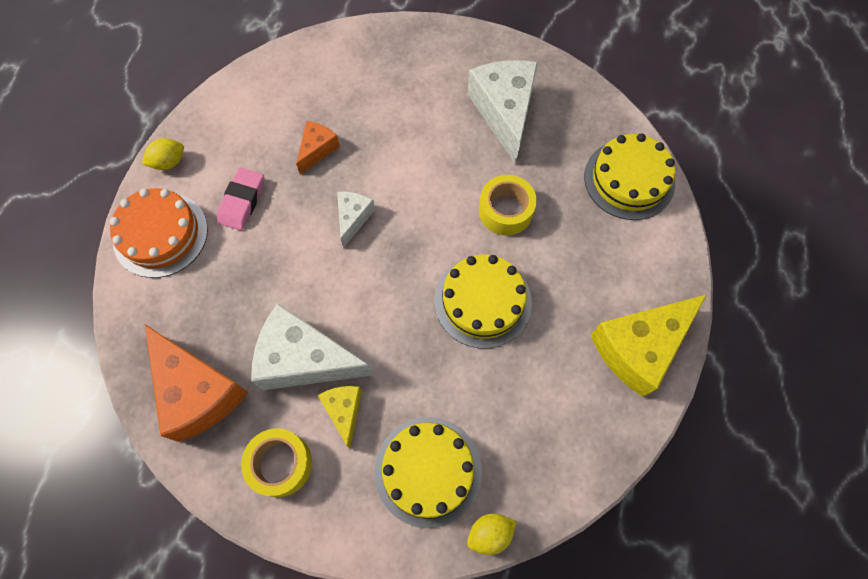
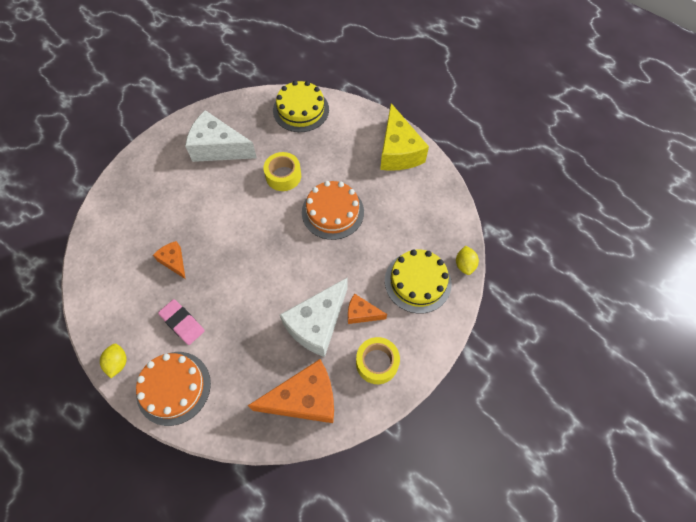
camera: 65 degrees left, 5 degrees down
yellow cheese [318,386,362,449] -> orange cheese [348,293,387,324]
white cheese [337,192,375,248] -> none
yellow cake [435,255,532,348] -> orange cake [302,181,364,240]

